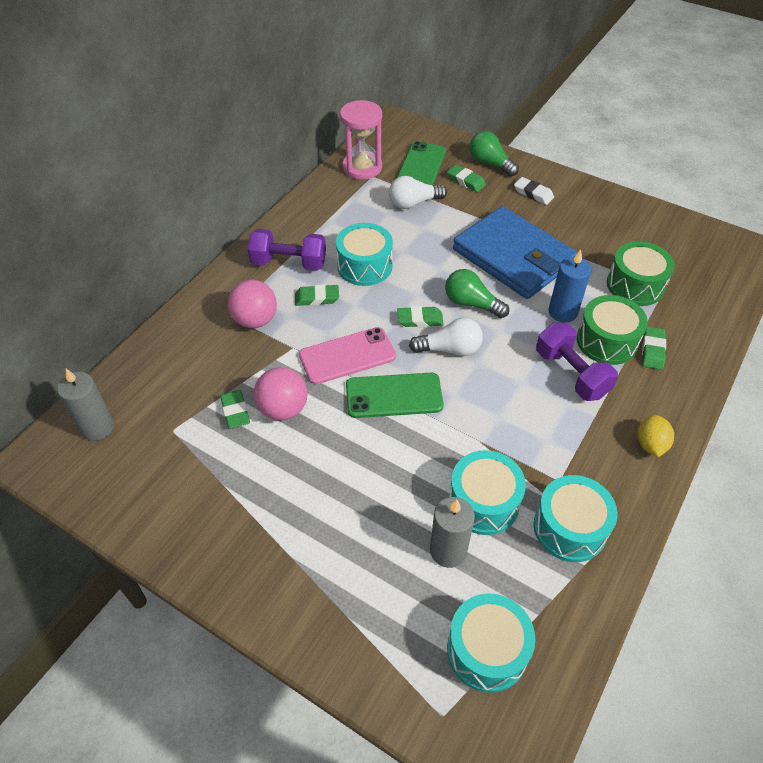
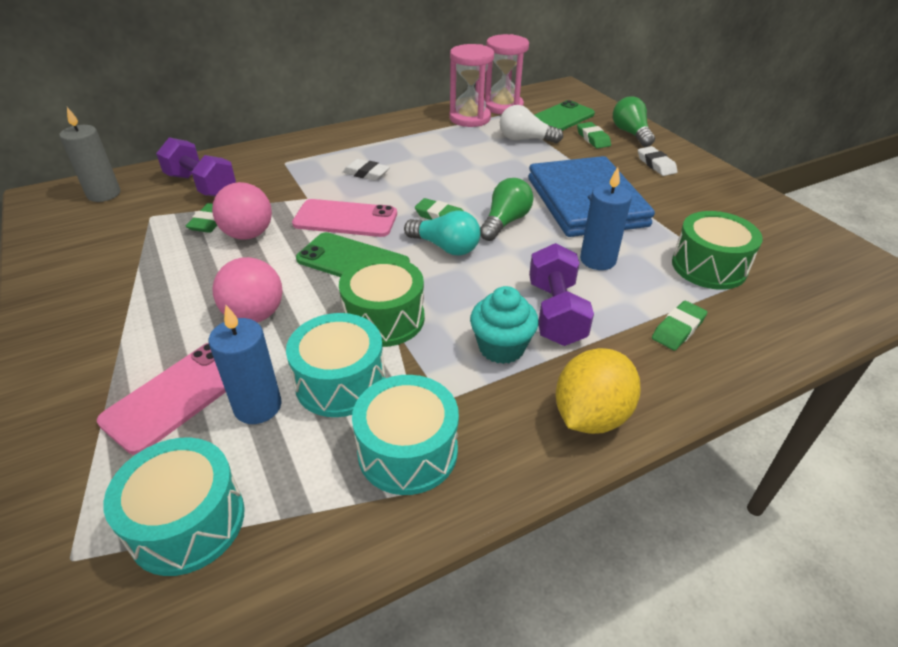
camera: 30 degrees right, 10 degrees down
pink ball [228,280,277,328] -> pink ball moved to [212,257,283,322]
purple dumbbell [248,229,326,271] -> purple dumbbell moved to [156,137,236,196]
green eraser [295,284,339,306] -> white eraser [343,159,390,181]
turquoise drum [336,223,393,286] -> none
white light bulb [409,318,483,356] -> turquoise light bulb [404,210,481,256]
grey candle [430,497,475,568] -> blue candle [209,305,282,424]
green light bulb [445,269,509,318] -> green light bulb turned 60 degrees clockwise [480,178,533,241]
green drum [577,295,648,365] -> green drum moved to [339,257,425,347]
yellow lemon [638,415,674,457] -> yellow lemon [555,348,641,434], size x1.60
none -> pink phone [97,343,226,455]
none -> pink hourglass [449,44,494,127]
none -> turquoise cupcake [470,286,539,364]

